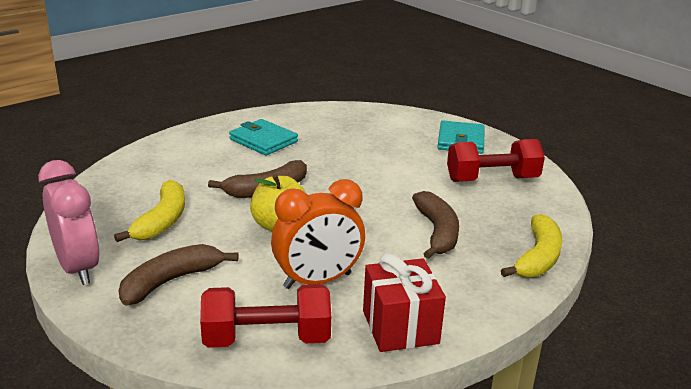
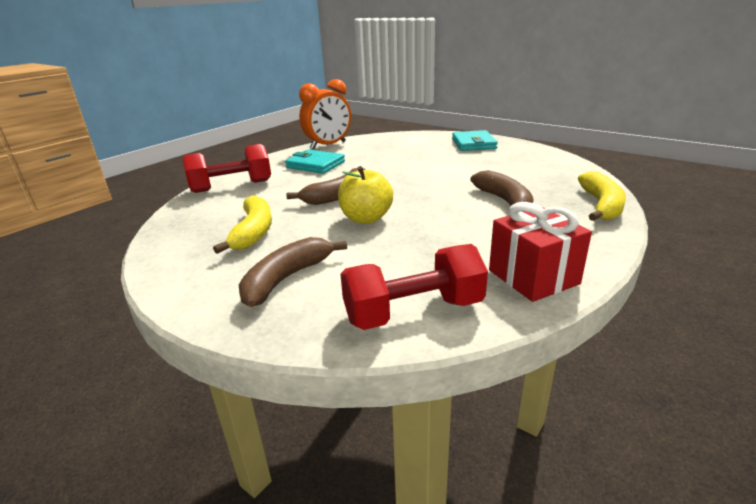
camera: 10 degrees left, 0 degrees up
pink clock [38,160,100,285] -> none
orange clock [271,179,365,289] -> orange clock moved to [299,79,351,149]
red dumbbell [447,139,545,182] -> red dumbbell moved to [182,144,271,193]

